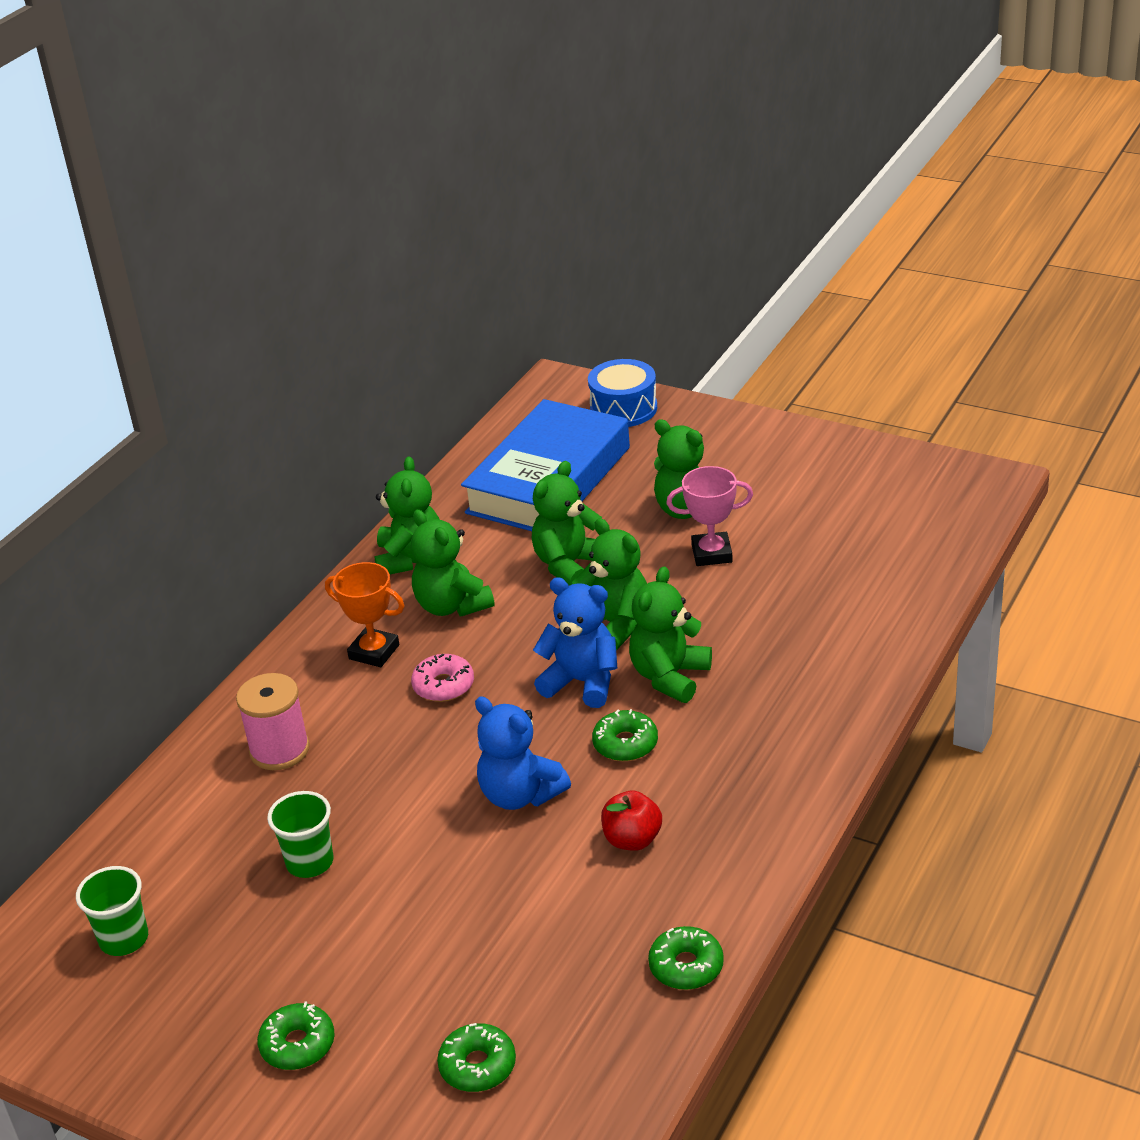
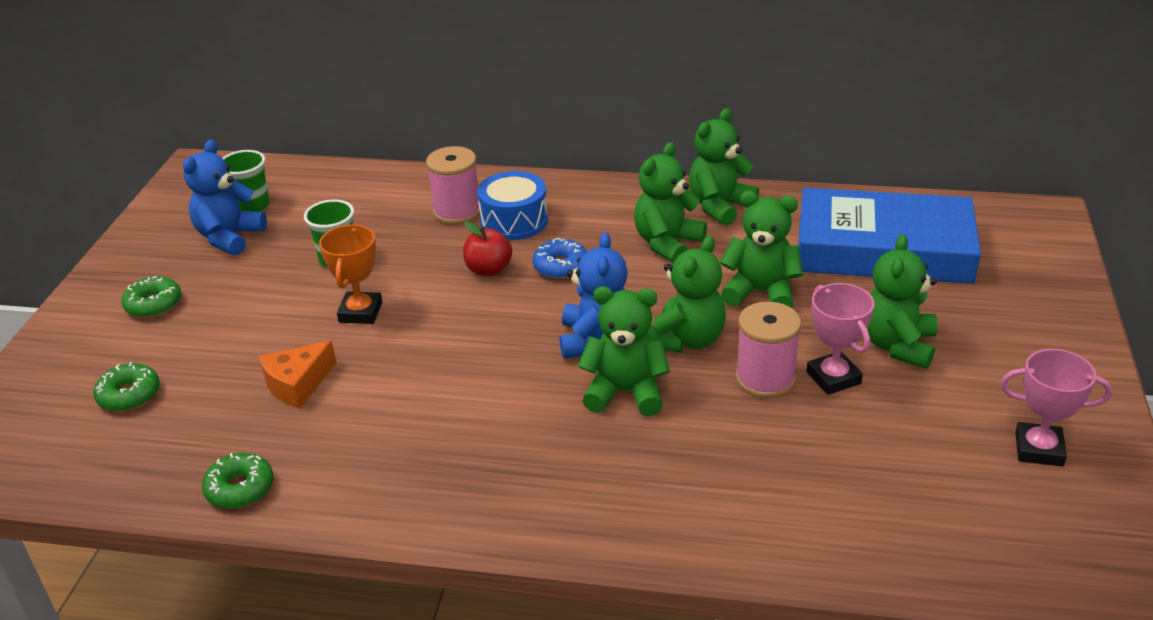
camera: 70 degrees right, 0 degrees up
orange trophy [325,562,404,667] -> orange trophy moved to [319,225,382,324]
green teddy bear [374,456,440,574] -> green teddy bear turned 150 degrees clockwise [689,108,759,226]
pink donut [411,654,474,702] -> blue donut [533,238,587,279]
blue teddy bear [475,697,571,810] -> blue teddy bear moved to [183,139,267,255]
blue drum [588,359,657,427] -> blue drum moved to [477,171,548,240]
green donut [592,709,658,761] -> none
red apple [601,791,662,851] -> red apple moved to [463,221,512,276]
none -> orange cheese [259,341,336,408]
none -> pink spool [735,302,801,398]
none -> pink trophy [1000,349,1112,467]

